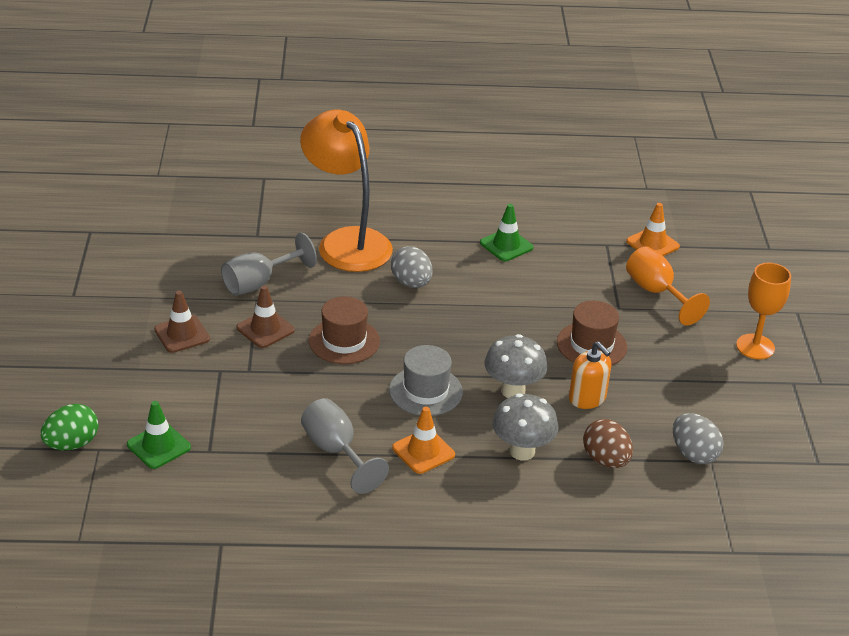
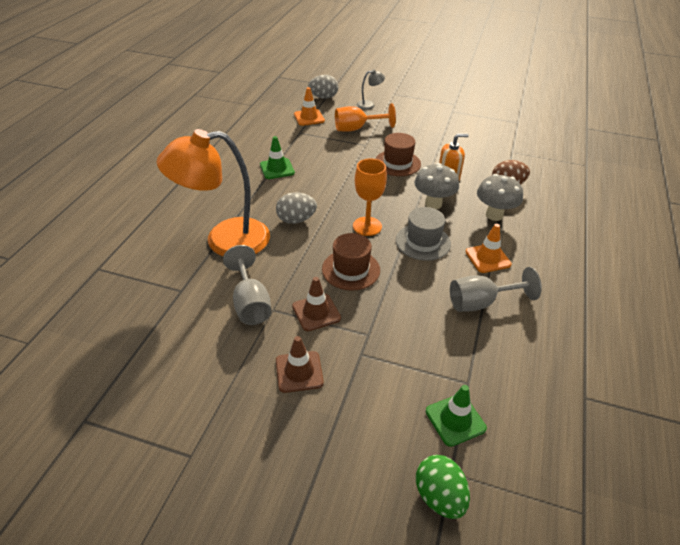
camera: 70 degrees left, 5 degrees up
grey egg [673,413,724,464] -> grey egg moved to [308,75,338,98]
orange goblet [736,263,791,359] -> orange goblet moved to [353,158,387,236]
none -> grey lamp [357,69,385,109]

